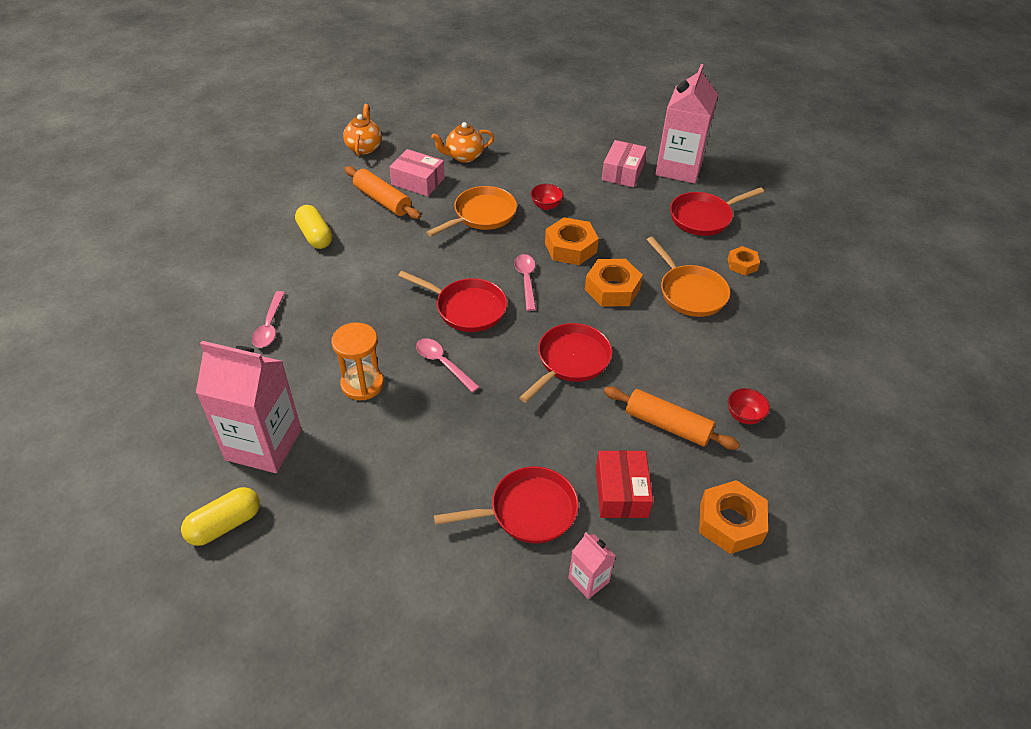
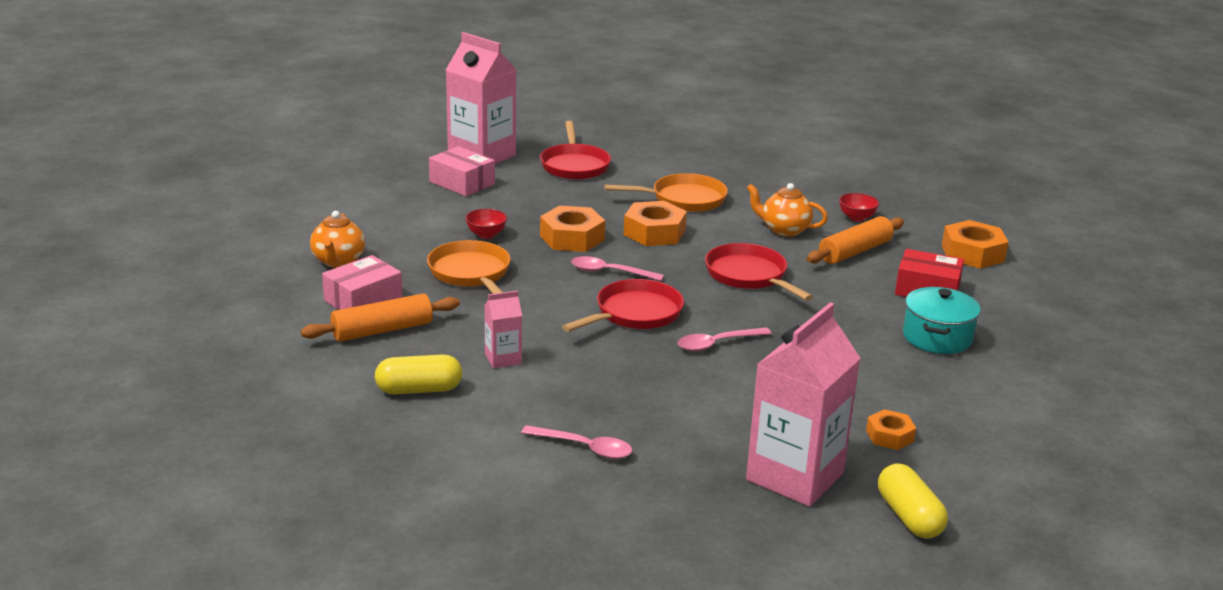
camera: 70 degrees left, 20 degrees down
orange hourglass [332,322,384,400] -> none
orange teapot [343,104,382,156] -> orange teapot moved to [747,183,828,237]
red pan [434,466,579,543] -> turquoise pot [903,287,980,354]
pink carton [568,532,616,599] -> pink carton moved to [484,291,522,369]
orange nut [728,246,760,275] -> orange nut moved to [866,409,916,450]

